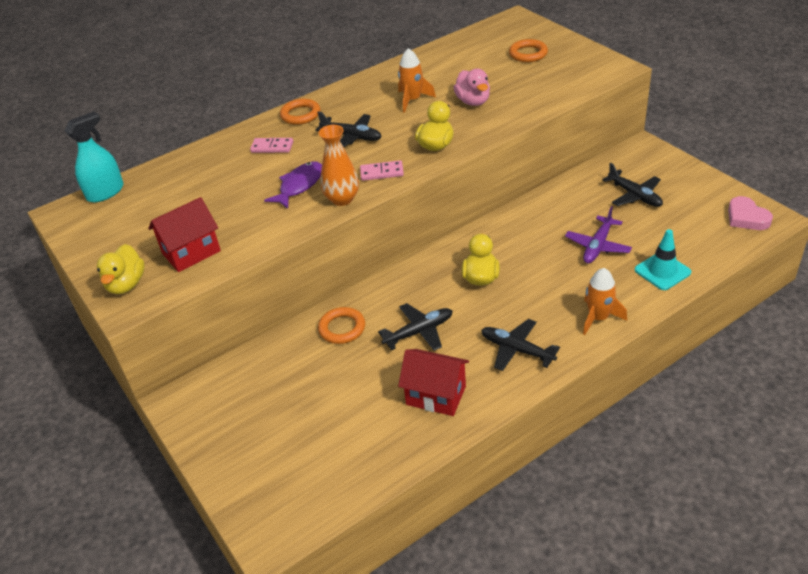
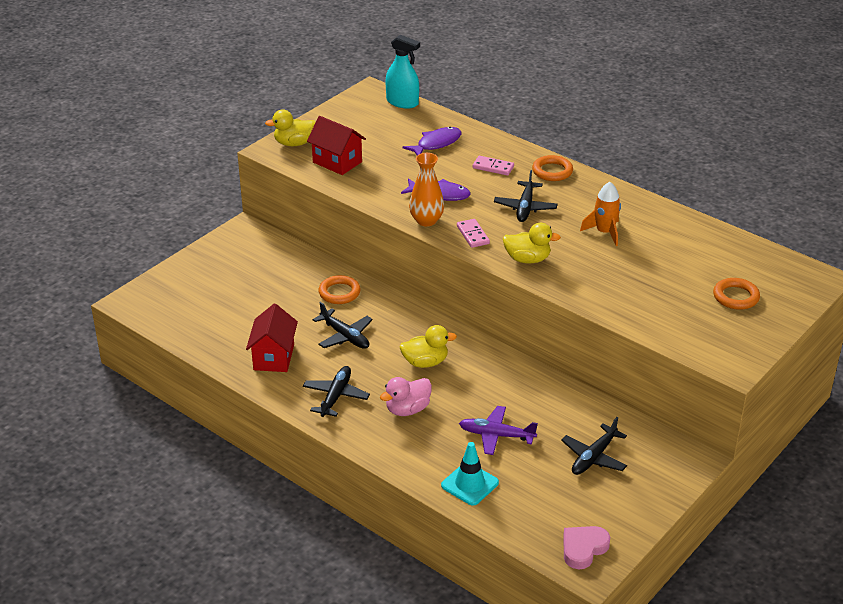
camera: 70 degrees right, 5 degrees down
pink domino [250,138,293,153] -> pink domino turned 60 degrees counterclockwise [473,156,514,176]
pink duck [453,69,490,106] -> pink duck moved to [380,377,432,416]
orange rocket [583,268,627,335] -> none
none -> purple fish [403,127,462,155]

